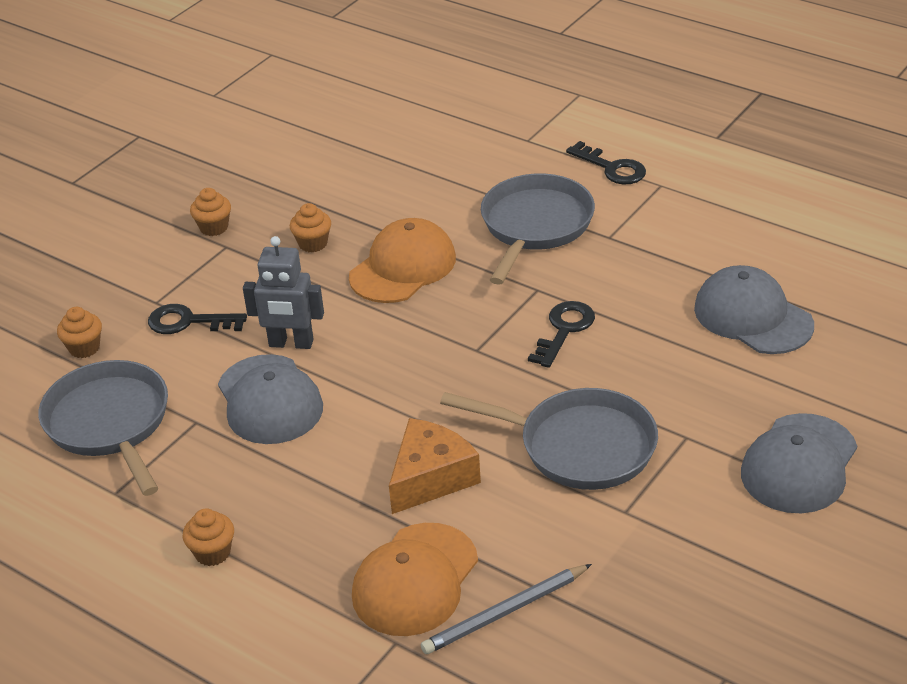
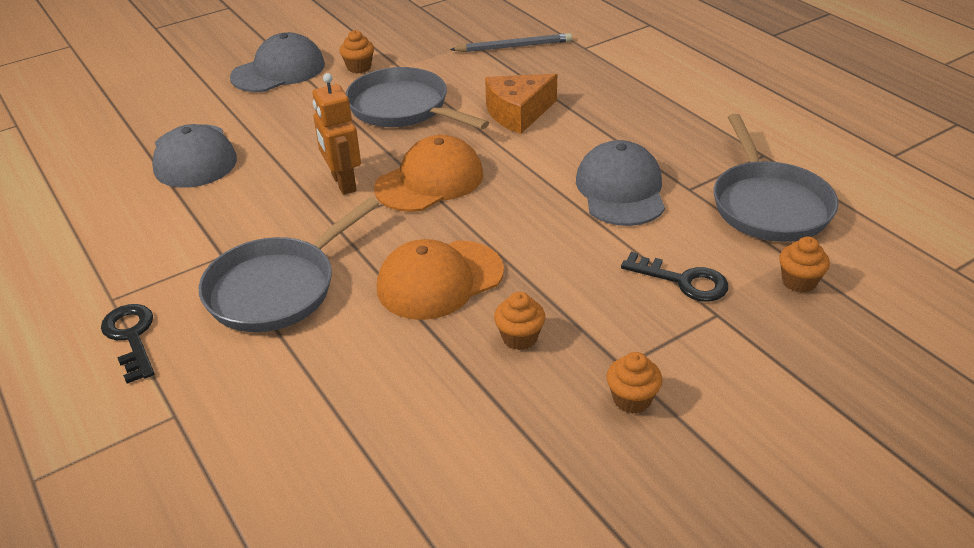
camera: 160 degrees left, 0 degrees up
orange cupcake [183,508,234,566] -> orange cupcake moved to [339,30,374,73]
grey robot [243,236,324,349] -> none
orange cap [352,523,478,636] -> orange cap moved to [374,135,483,212]
black key [528,301,595,368] -> orange robot [312,73,361,195]

